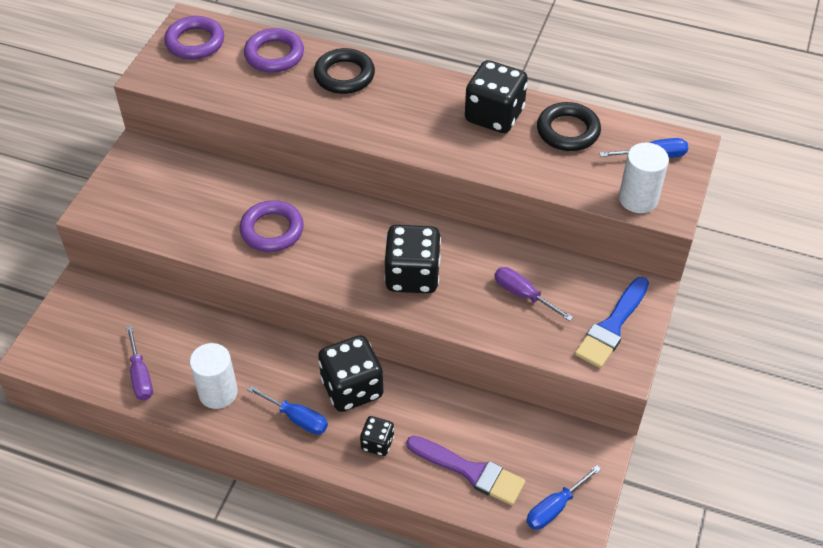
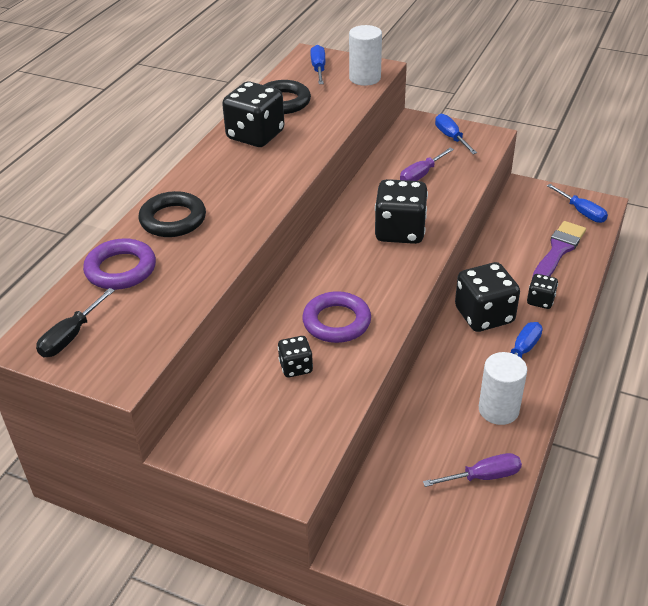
camera: 85 degrees left, 10 degrees down
purple ring [164,16,224,60] -> black screwdriver [36,288,115,357]
blue brush [575,277,649,368] -> blue screwdriver [435,114,477,154]
none -> black dice [278,336,313,377]

